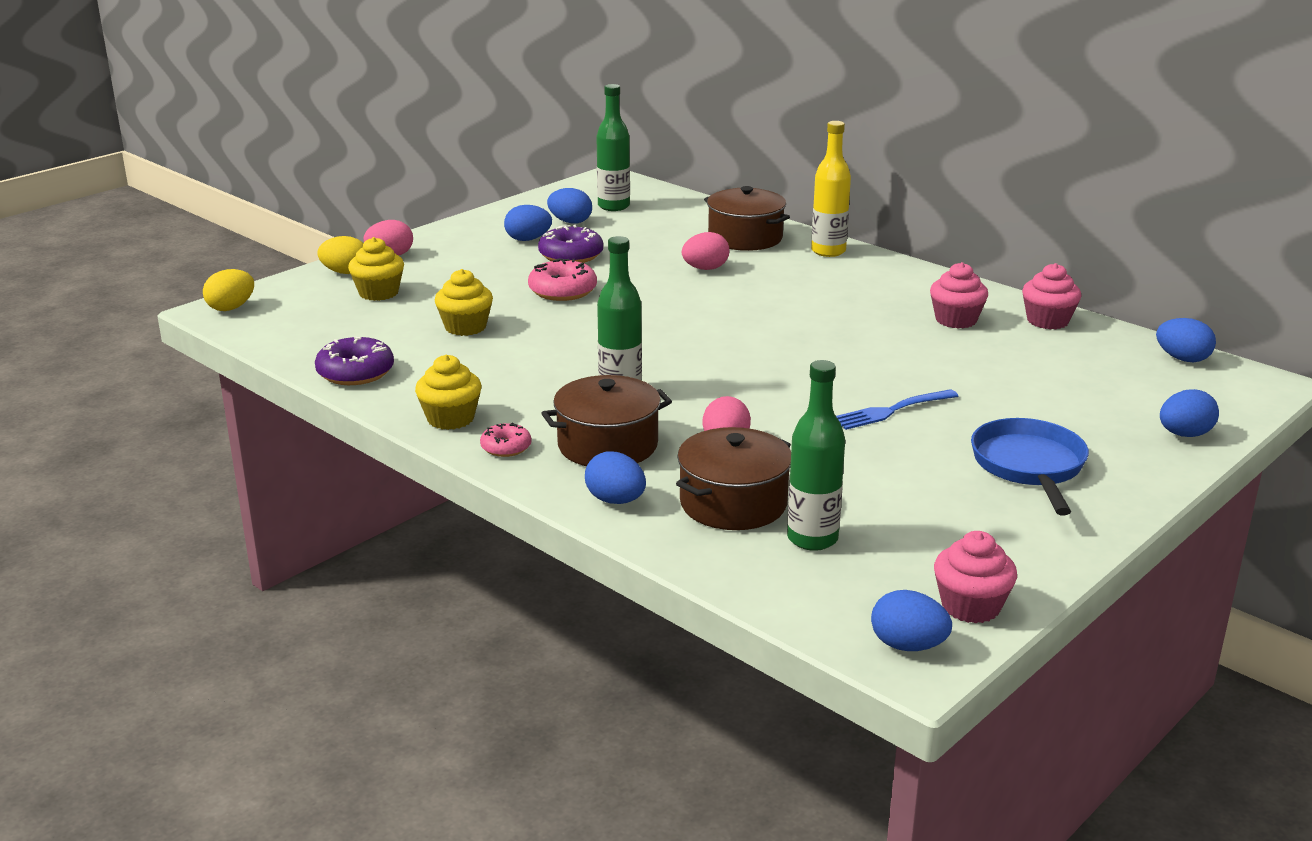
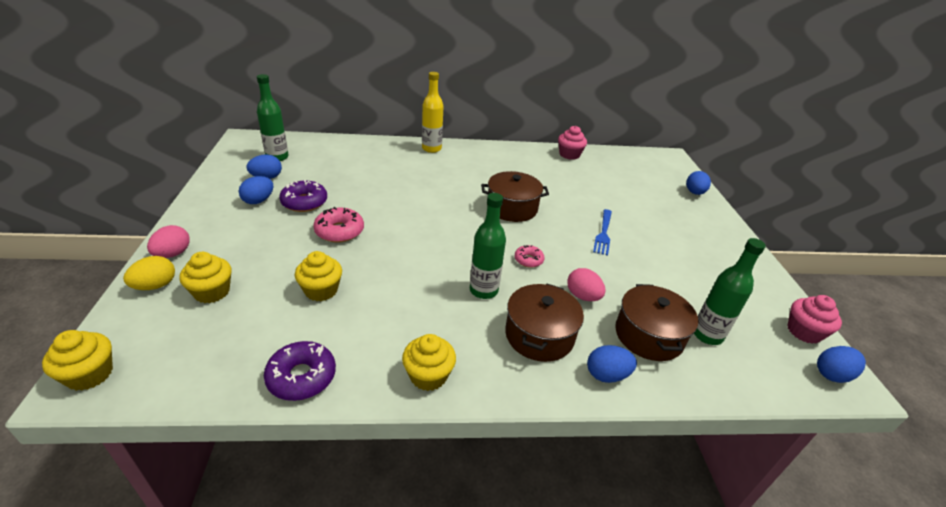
camera: 50 degrees left, 10 degrees up
yellow egg [203,269,254,311] -> yellow cupcake [42,330,113,391]
pink donut [480,423,531,457] -> pink donut moved to [515,245,544,268]
pink egg [682,232,729,270] -> none
brown pot [704,186,790,251] -> brown pot moved to [481,171,549,222]
pink cupcake [930,262,988,329] -> none
blue pan [971,418,1089,515] -> none
blue egg [1156,318,1216,362] -> none

